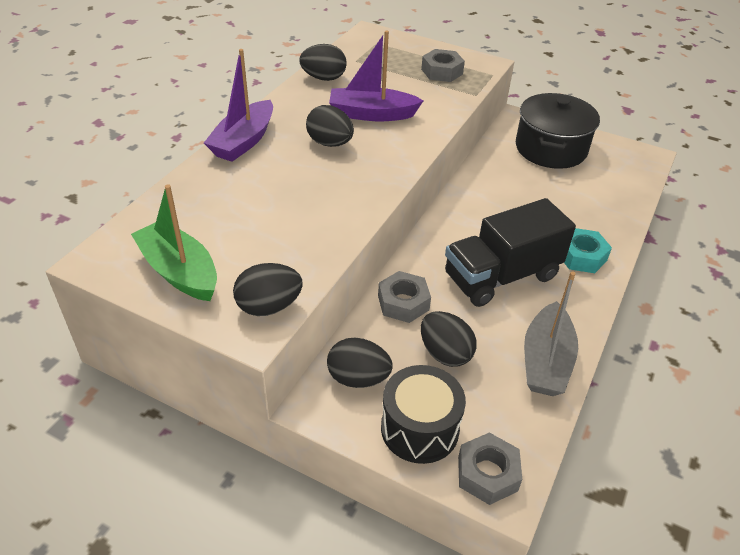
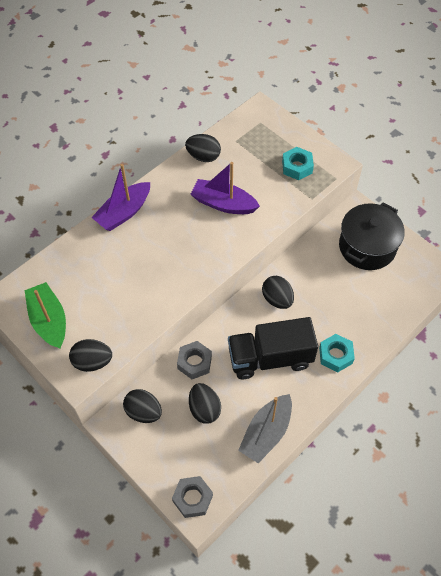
camera: 20 degrees right, 15 degrees up
black egg [306,105,354,147] -> black egg moved to [262,276,294,309]
black drum [381,365,466,464] -> none
grey nut [421,49,465,82] -> turquoise nut [282,147,314,180]

